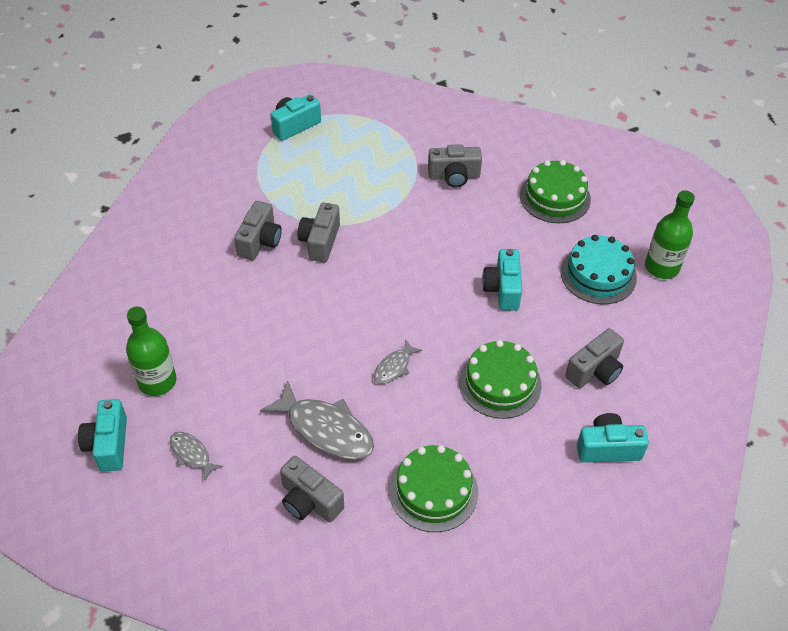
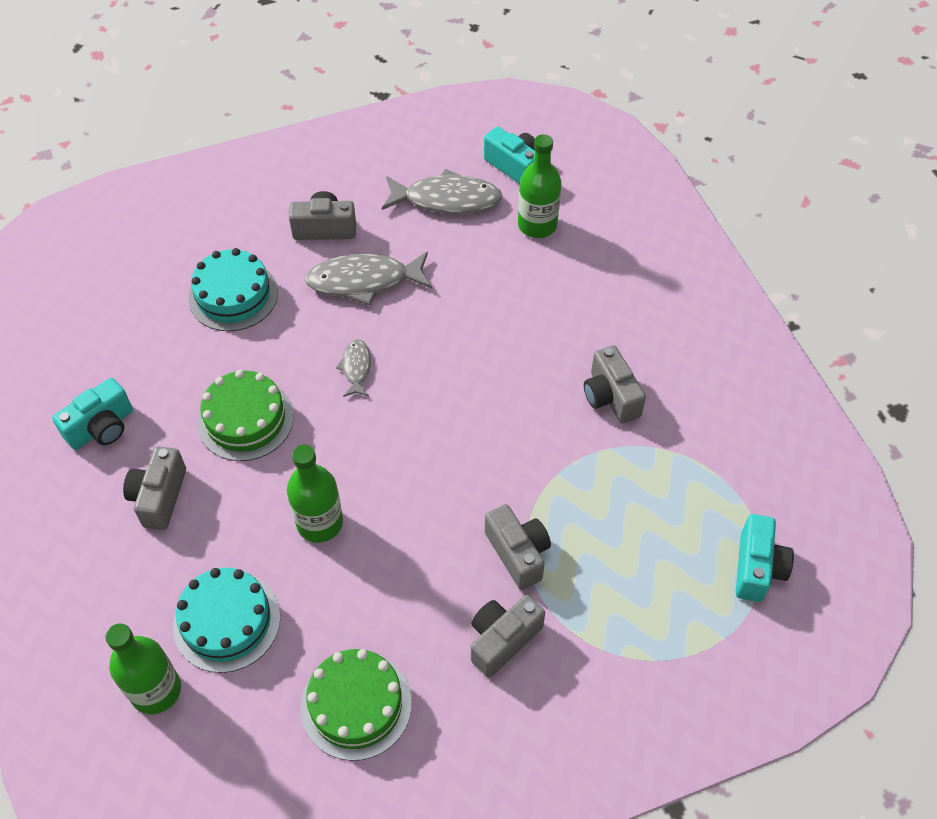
camera: 140 degrees right, 5 degrees up
grey fish [170,432,223,481] -> grey fish [382,169,503,214], size x1.92
grey camera [298,203,340,262] -> grey camera moved to [485,504,551,590]
green cake [389,445,478,532] -> turquoise cake [189,248,278,331]
turquoise camera [482,249,522,311] -> green bottle [287,445,343,543]

